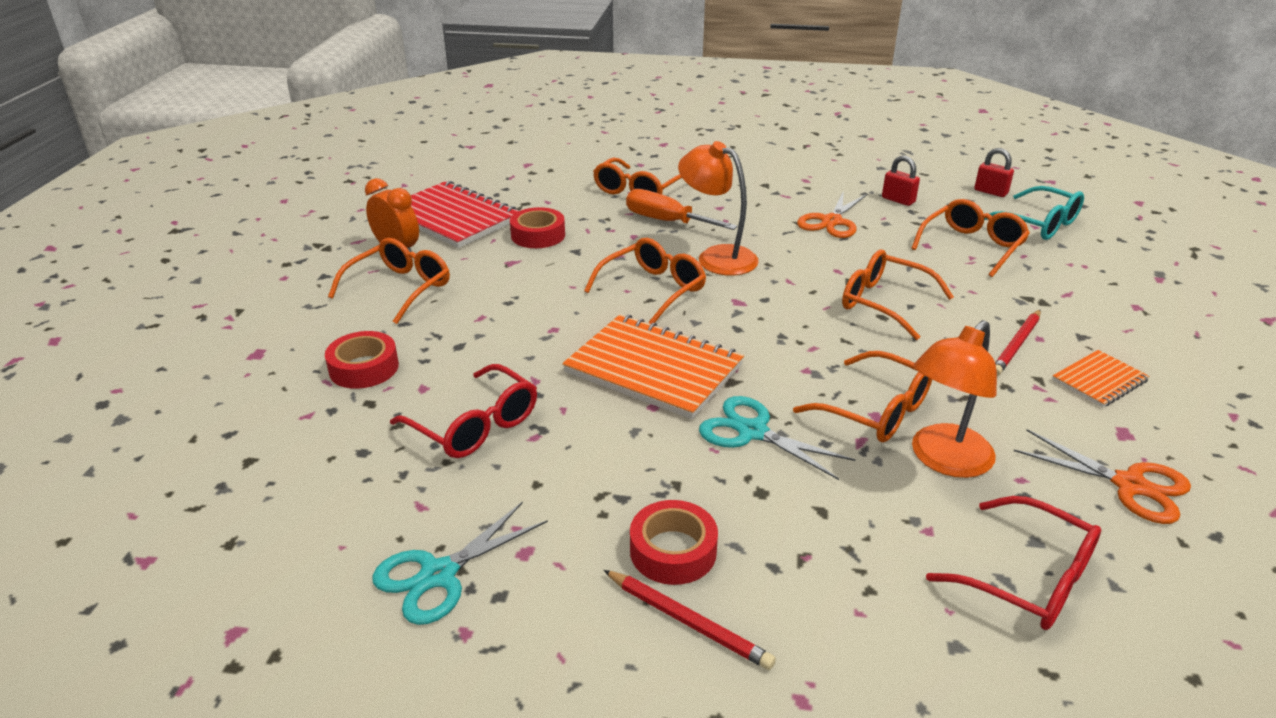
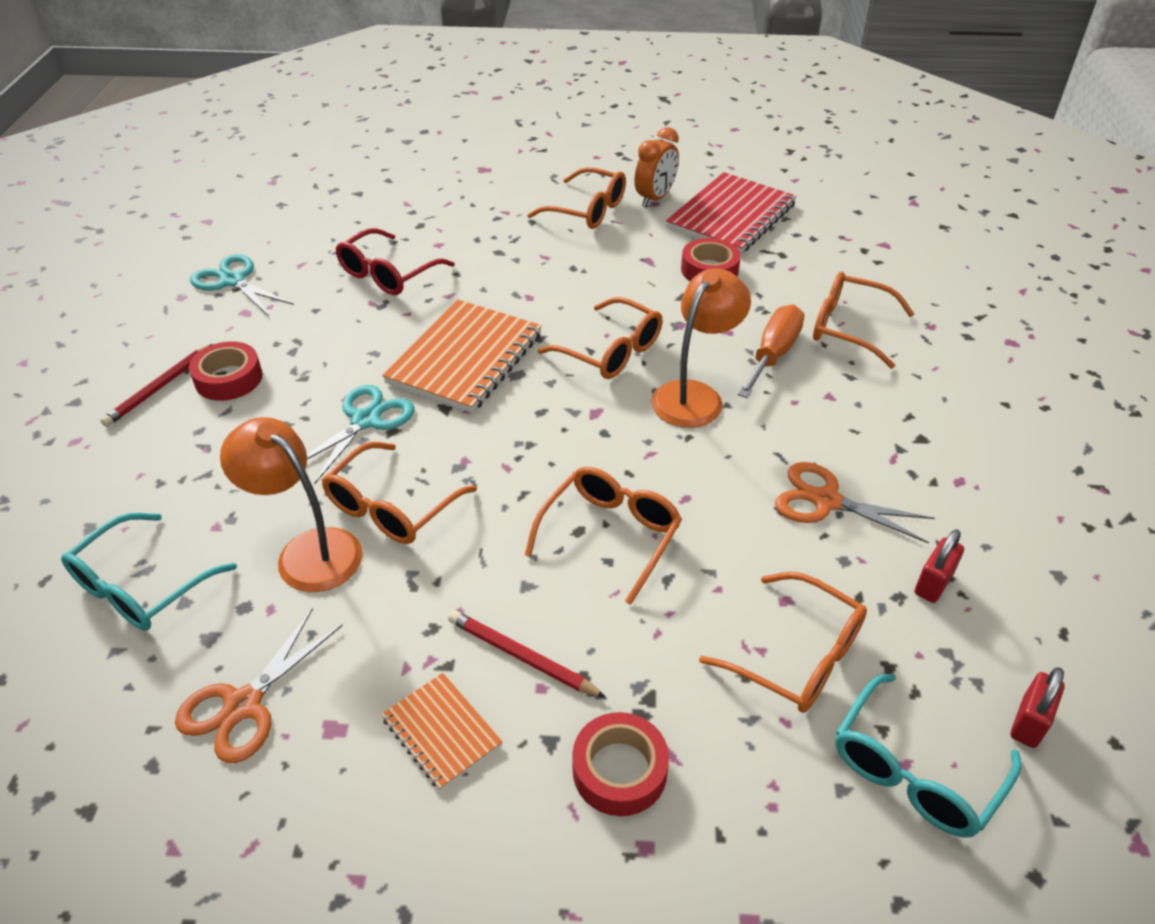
camera: 85 degrees right, 10 degrees up
red tape [325,331,399,389] -> red tape moved to [572,712,669,816]
red glasses [926,496,1101,630] -> turquoise glasses [61,513,237,630]

